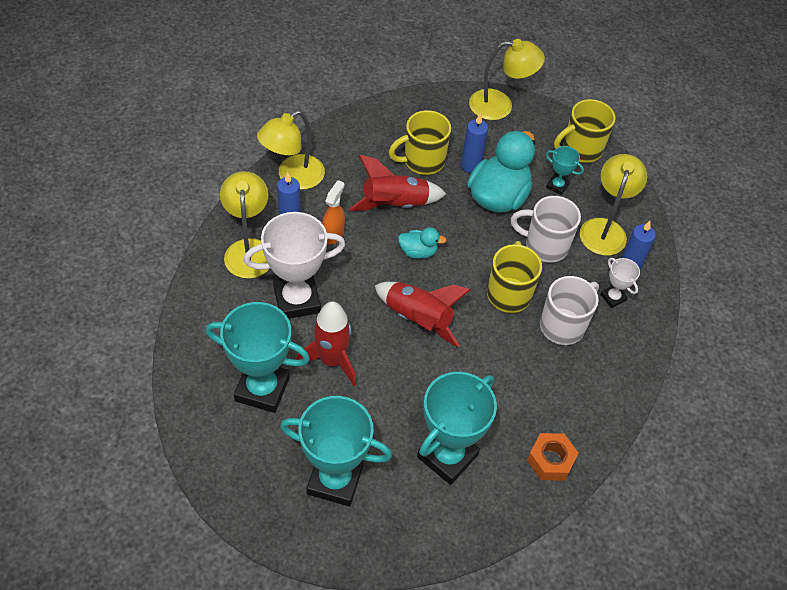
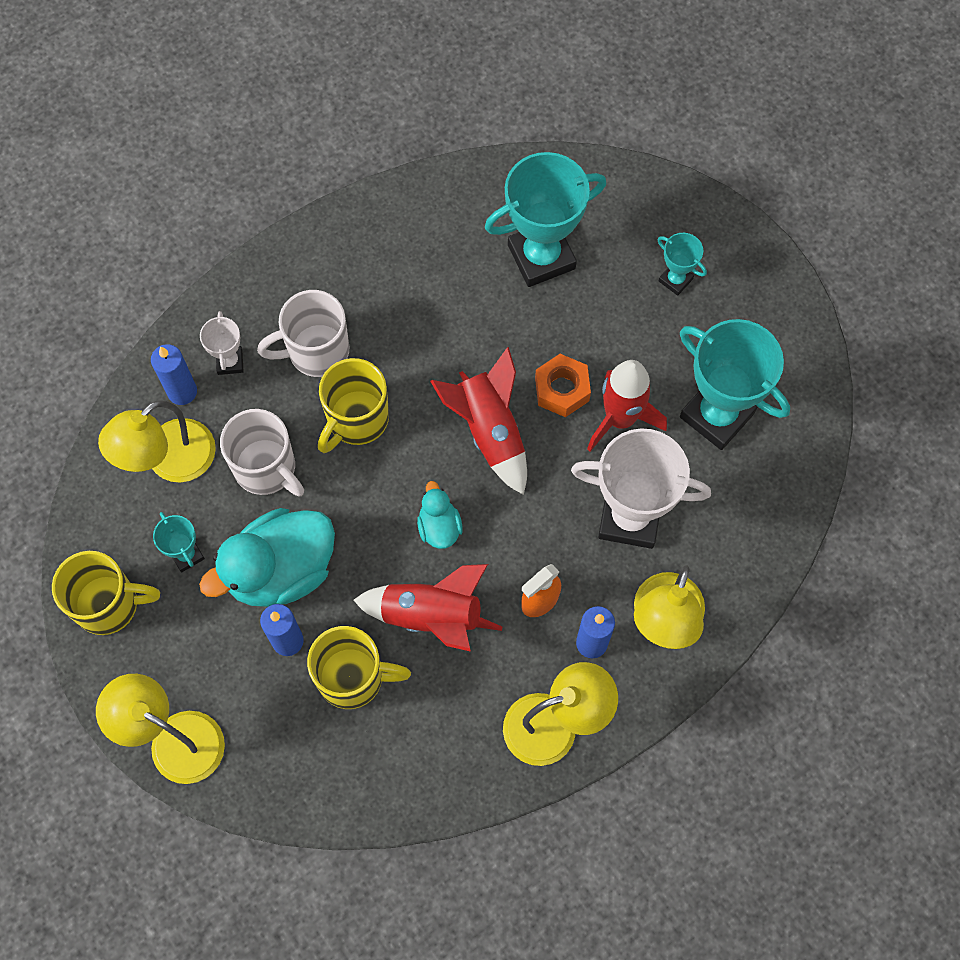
camera: 150 degrees left, 15 degrees up
turquoise trophy [280,396,392,506] -> turquoise trophy [658,233,707,296], size x0.48
turquoise duck [398,227,447,259] -> turquoise duck turned 45 degrees clockwise [417,481,463,549]
orange nut [527,433,579,481] -> orange nut moved to [535,354,591,417]

